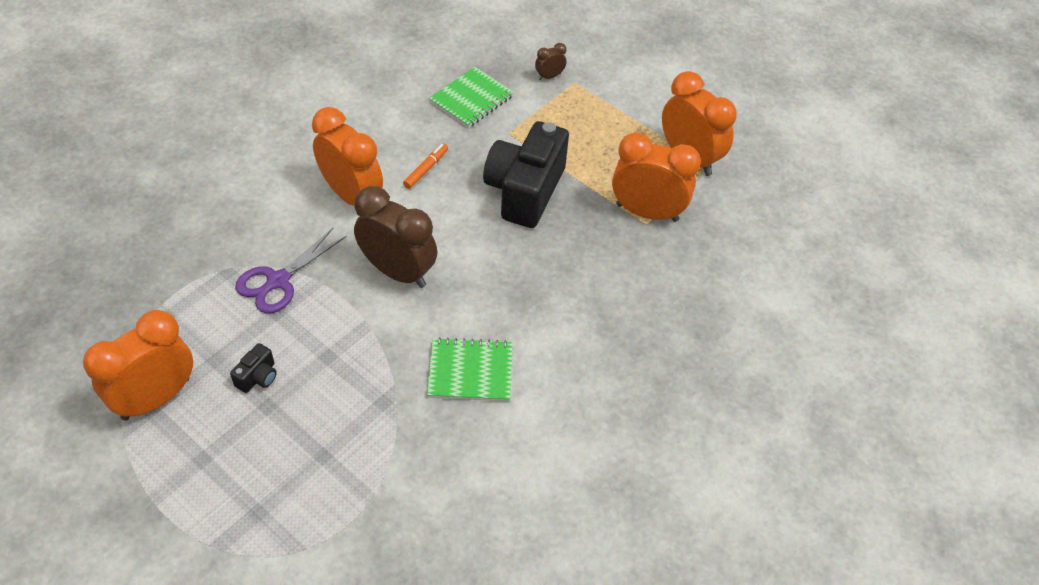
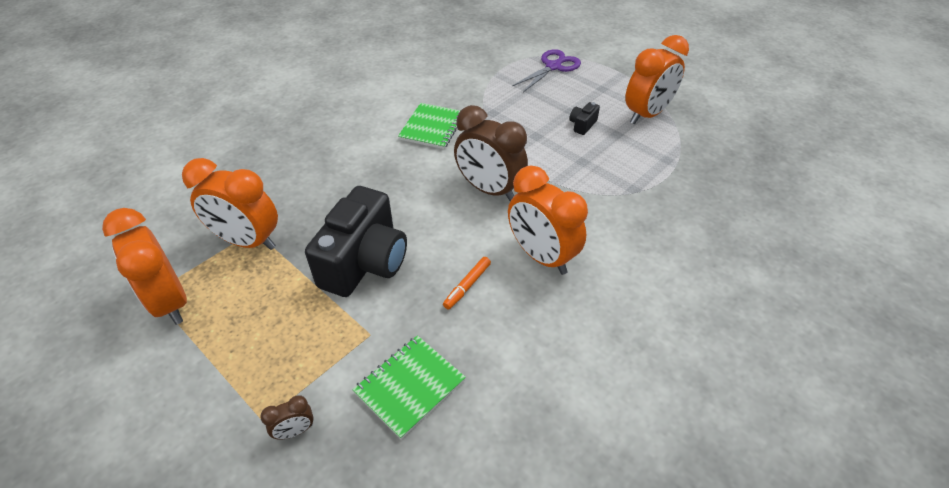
camera: 175 degrees left, 5 degrees down
purple scissors [235,228,347,314] -> purple scissors moved to [512,49,581,92]
green notebook [427,337,513,402] -> green notebook turned 75 degrees counterclockwise [398,103,460,149]

